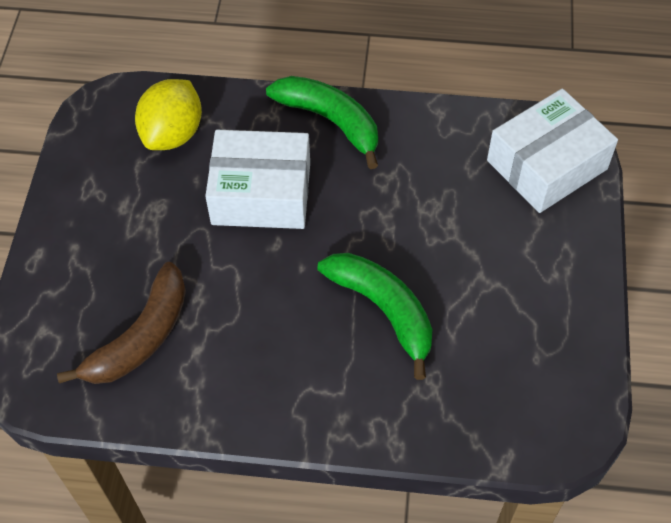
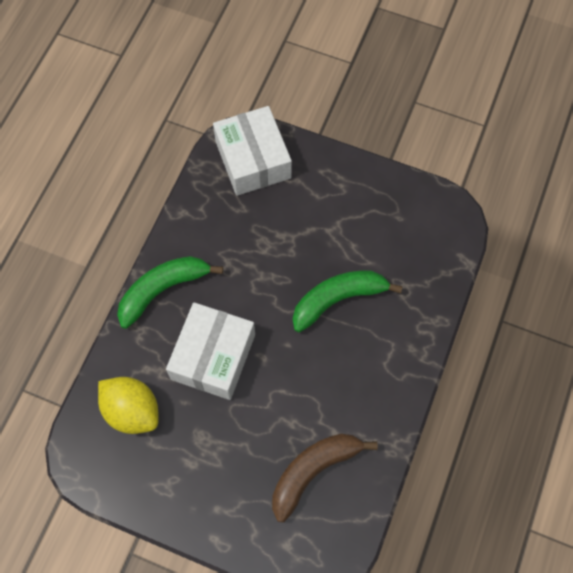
camera: 75 degrees left, 10 degrees up
brown banana [57,262,186,384] -> brown banana turned 90 degrees counterclockwise [272,434,378,522]

